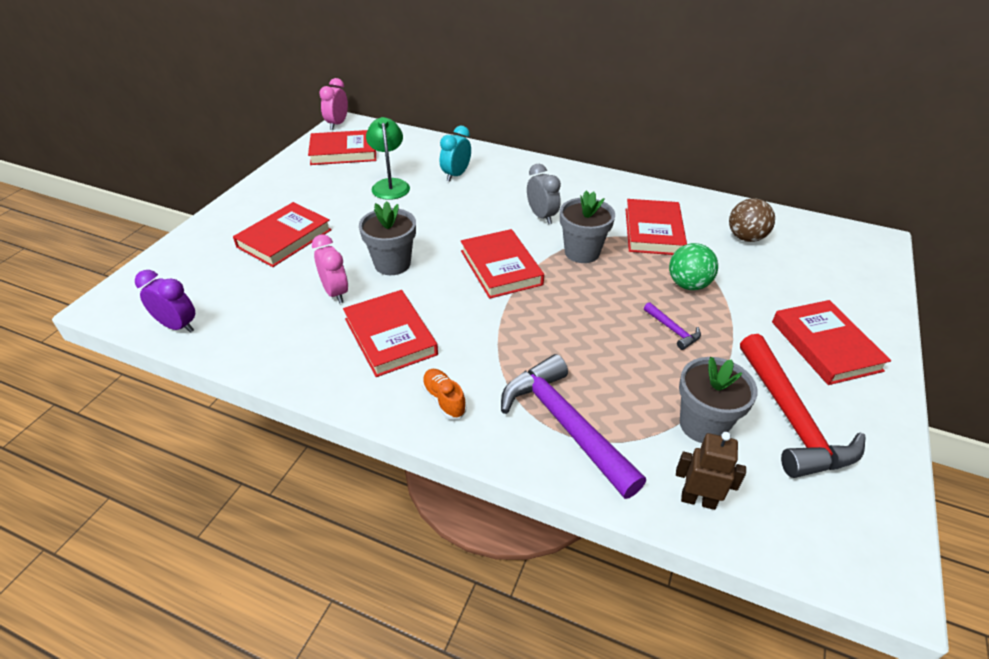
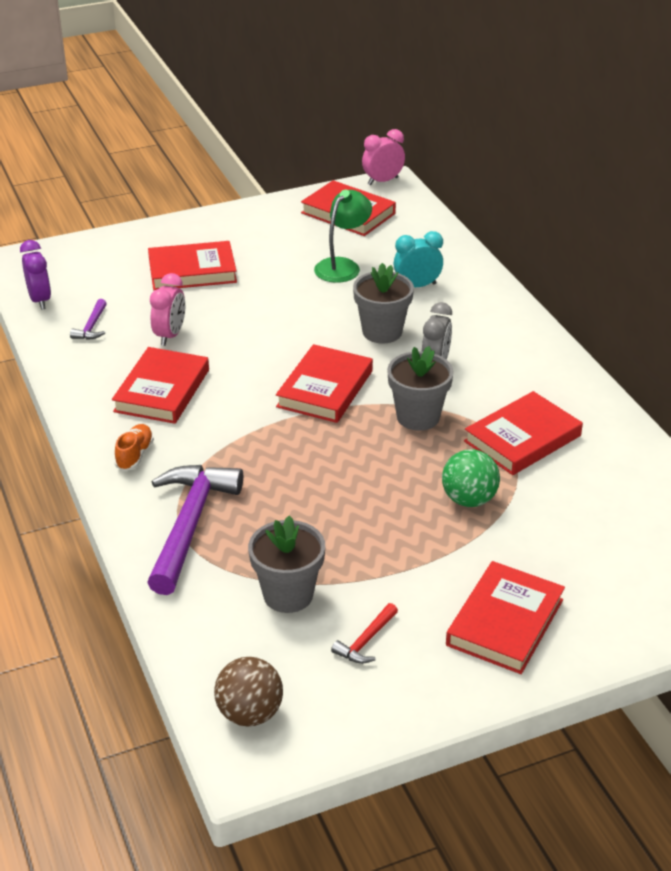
camera: 45 degrees right, 5 degrees down
grey flower pot [359,201,416,275] -> grey flower pot moved to [353,263,414,343]
purple hammer [644,302,701,350] -> purple hammer moved to [70,299,107,340]
brown robot [676,432,746,510] -> none
brown ball [729,199,775,242] -> brown ball moved to [214,657,283,727]
red hammer [740,334,866,478] -> red hammer [331,603,398,664], size x0.44

